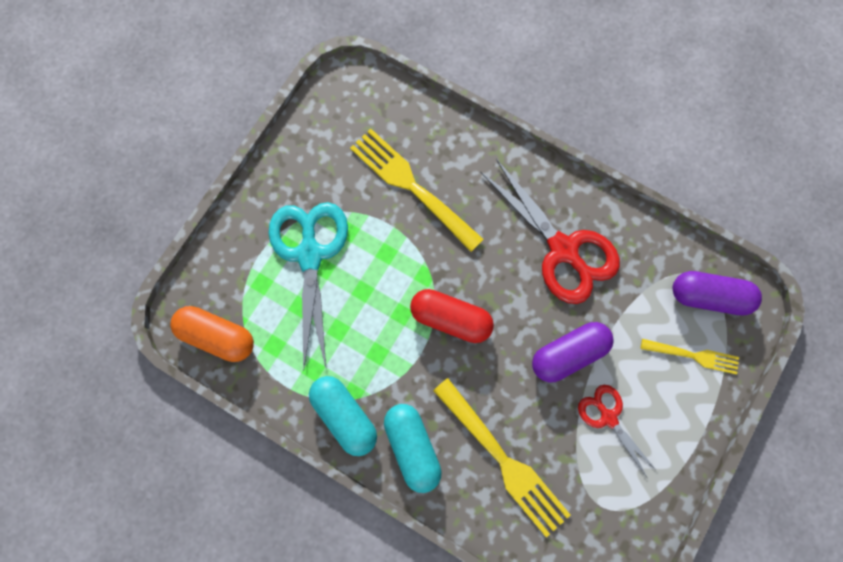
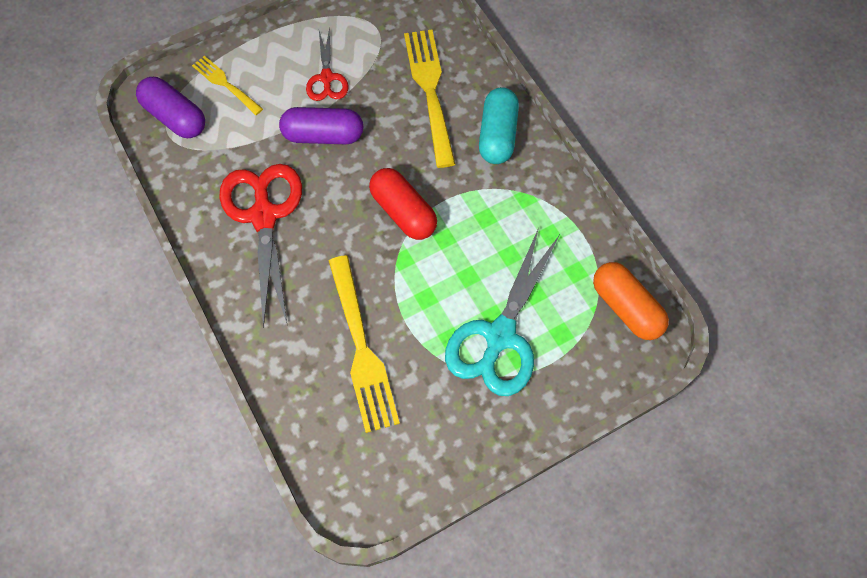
camera: 150 degrees left, 10 degrees down
turquoise capsule [309,376,377,456] -> none

